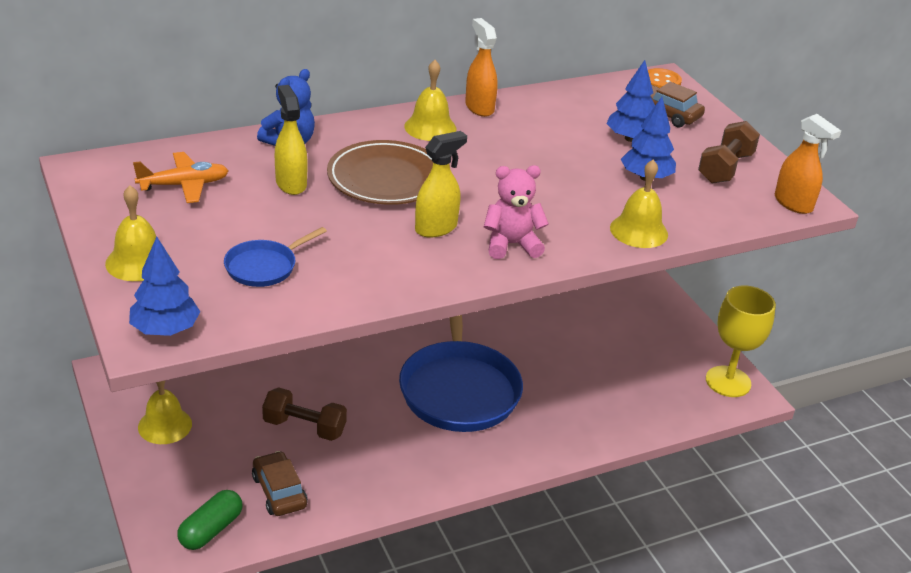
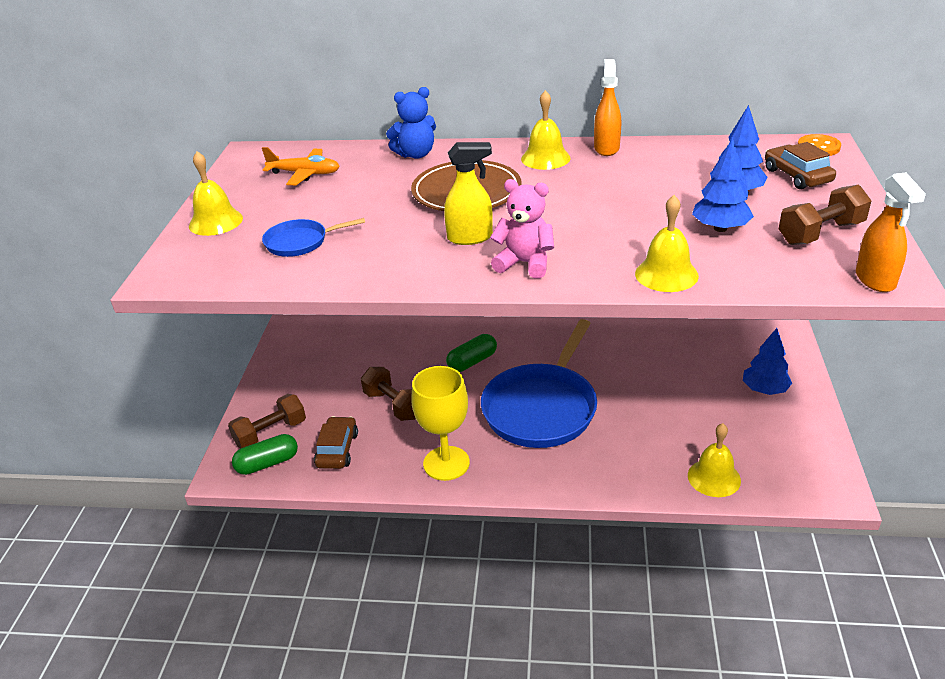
camera: 35 degrees right, 0 degrees up
blue tree [129,237,200,336] -> blue tree moved to [743,328,792,395]
yellow bell [138,380,192,444] -> yellow bell moved to [688,423,741,497]
yellow spray bottle [275,85,308,195] -> none
yellow goblet [706,286,776,397] -> yellow goblet moved to [411,366,470,481]
none -> brown dumbbell [228,394,306,449]
none -> green capsule [446,334,497,372]

